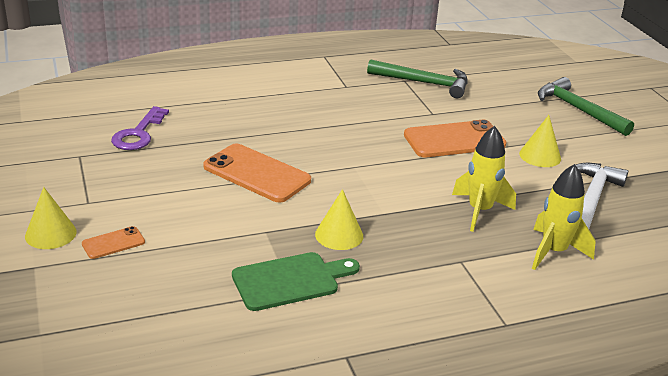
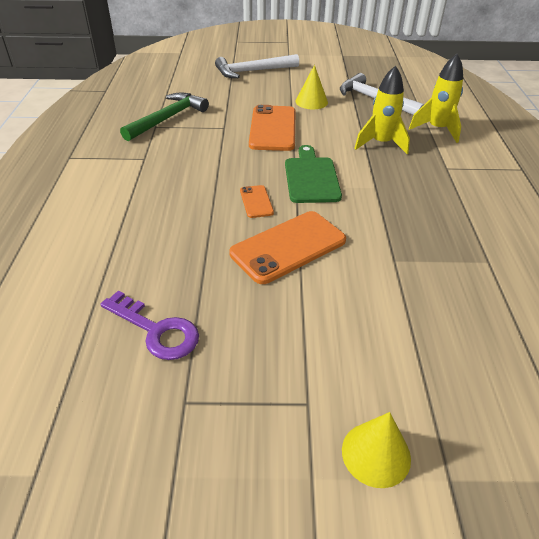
camera: 70 degrees left, 10 degrees up
orange phone [82,226,145,259] -> orange phone moved to [240,185,274,218]
green cutting board [232,252,360,311] -> green cutting board moved to [285,145,342,203]
yellow cone [315,189,363,250] -> none
green hammer [538,77,634,136] -> white hammer [215,54,299,78]

